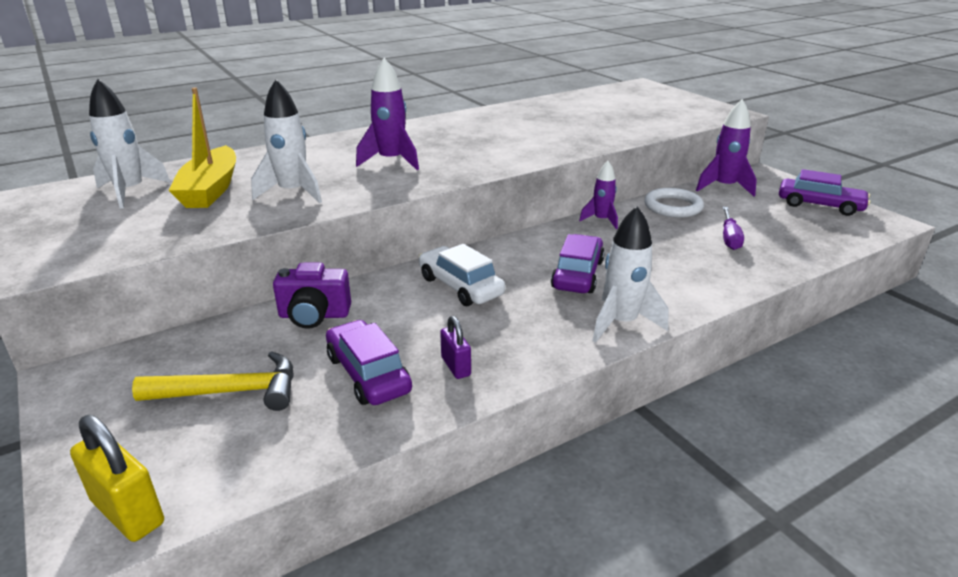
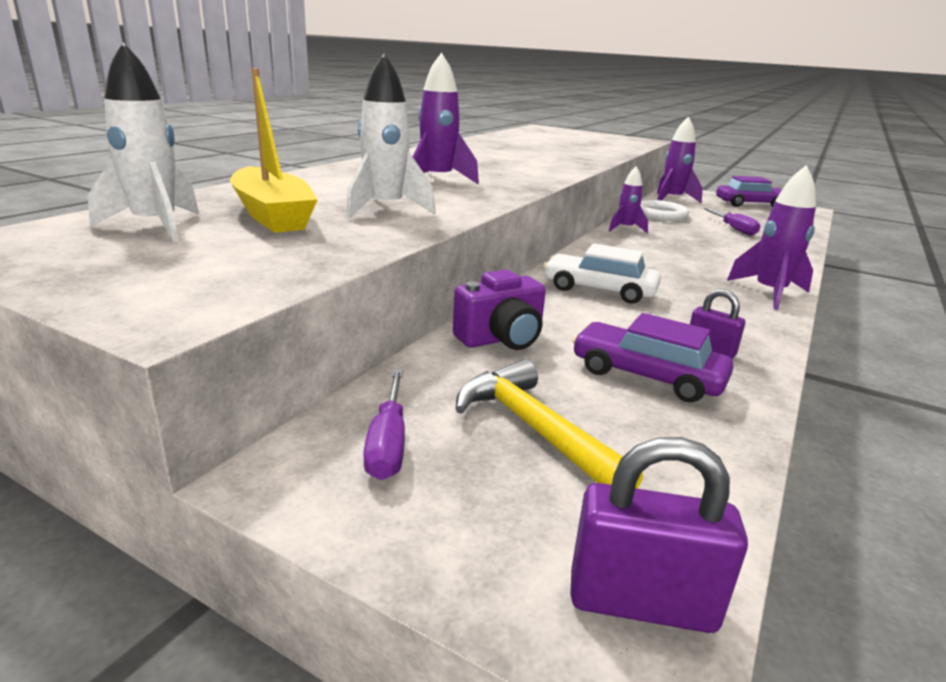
camera: 30 degrees left, 5 degrees down
yellow padlock [70,415,164,542] -> purple padlock [570,437,748,633]
yellow hammer [132,351,294,411] -> yellow hammer turned 90 degrees counterclockwise [456,359,643,489]
purple car [551,234,605,293] -> none
white rocket [592,206,668,343] -> purple rocket [727,165,816,310]
none -> purple screwdriver [363,369,405,480]

